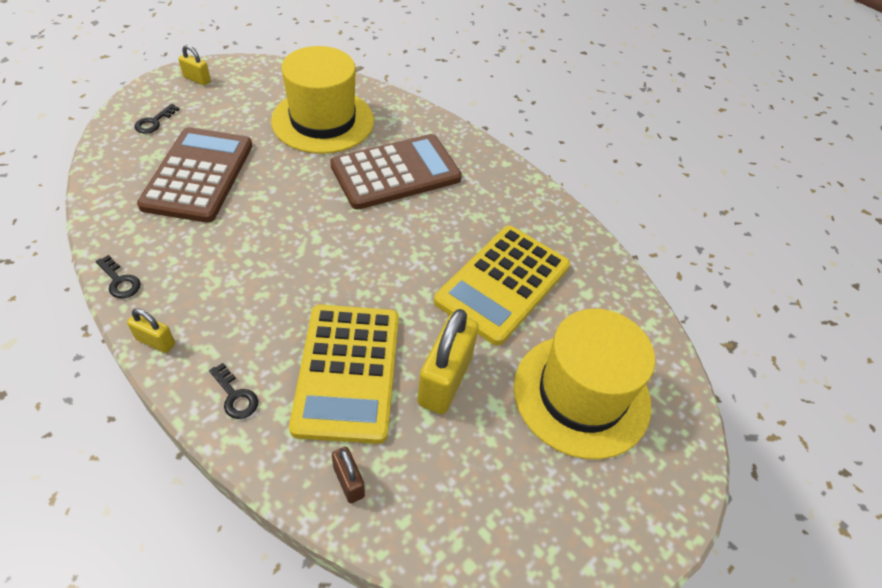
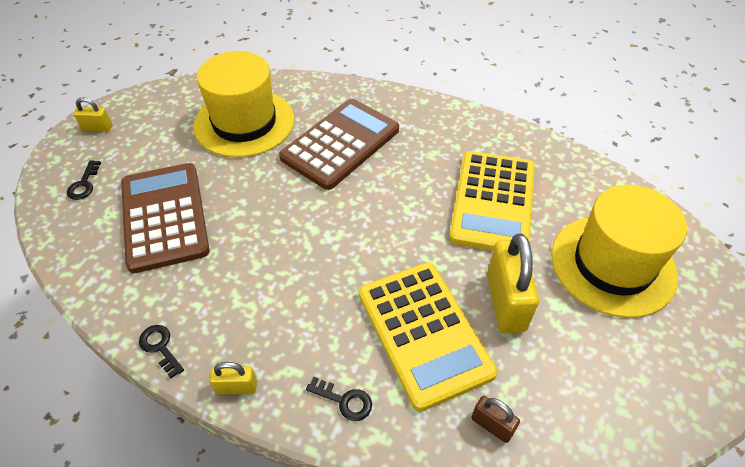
camera: 20 degrees left, 0 degrees up
black key [96,255,141,298] -> black key turned 150 degrees counterclockwise [139,325,184,379]

